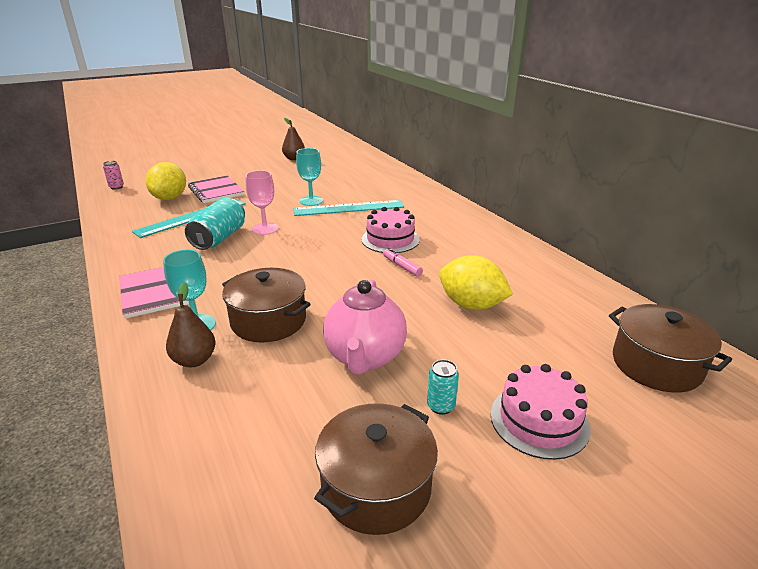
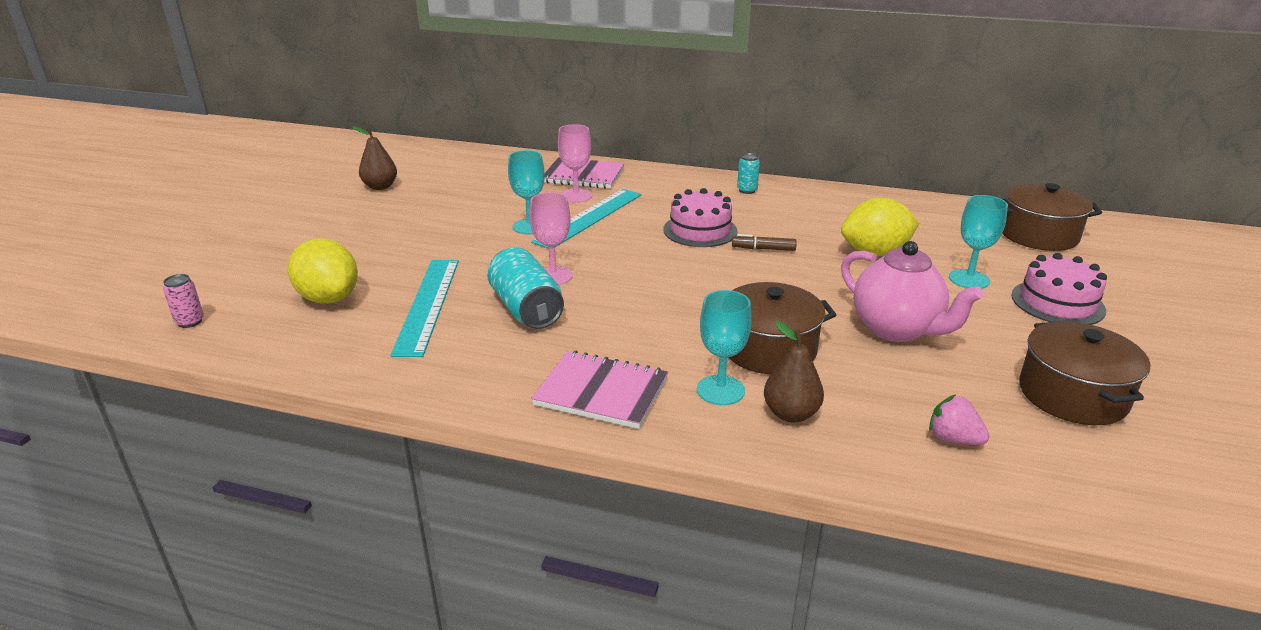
camera: 45 degrees left, 0 degrees up
pink notebook [188,176,244,203] -> pink notebook moved to [544,157,624,189]
pink marker [383,248,423,277] -> brown marker [732,234,797,251]
turquoise can [427,359,459,415] -> turquoise can moved to [737,153,760,194]
none -> pink goblet [558,124,592,203]
none -> pink strawberry [929,394,989,445]
none -> turquoise goblet [949,195,1008,289]

